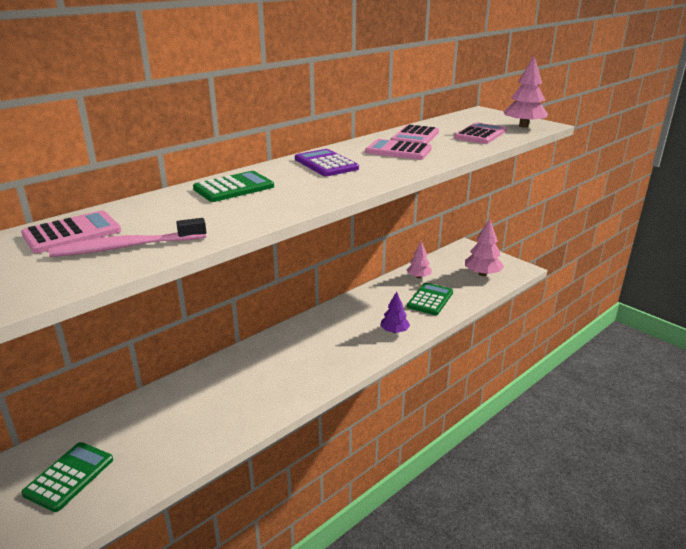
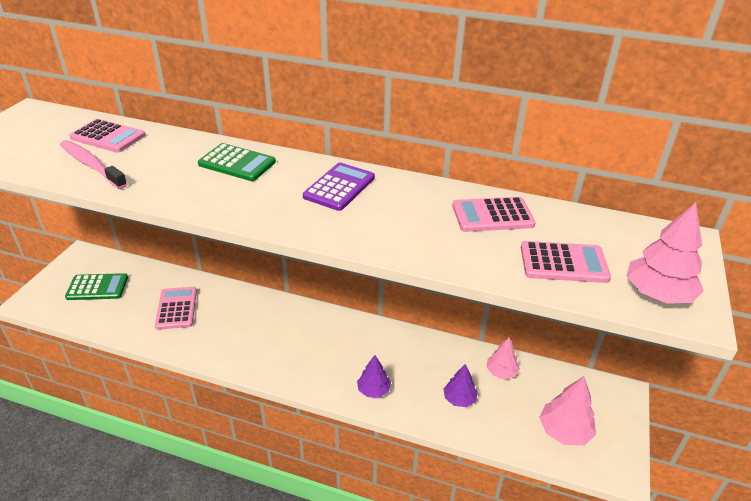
camera: 60 degrees right, 10 degrees up
pink calculator [365,139,432,160] -> pink calculator moved to [155,287,197,330]
green calculator [407,283,453,315] -> purple tree [443,364,478,407]

